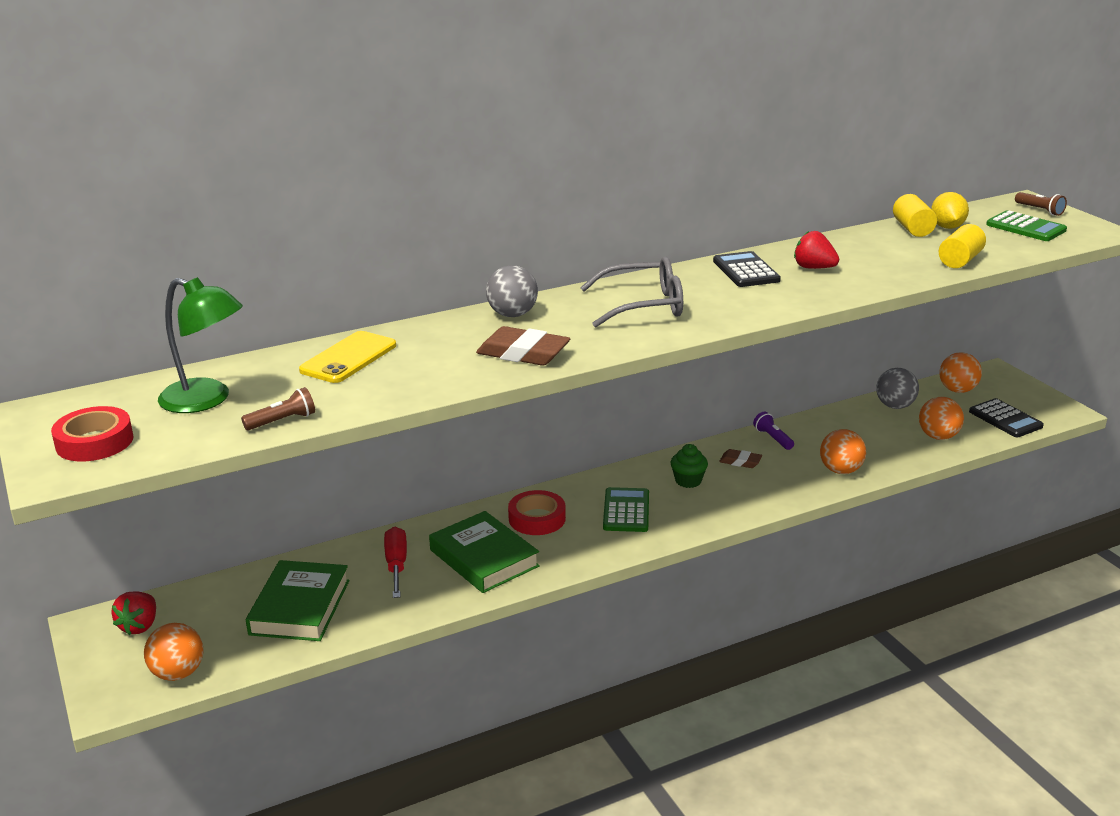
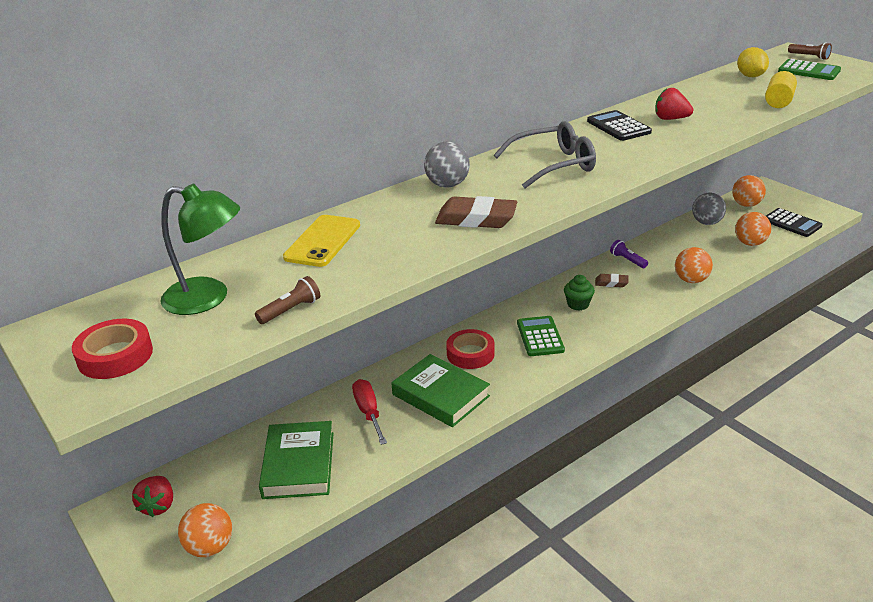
camera: 10 degrees left, 5 degrees up
yellow cylinder [893,194,937,237] -> none

